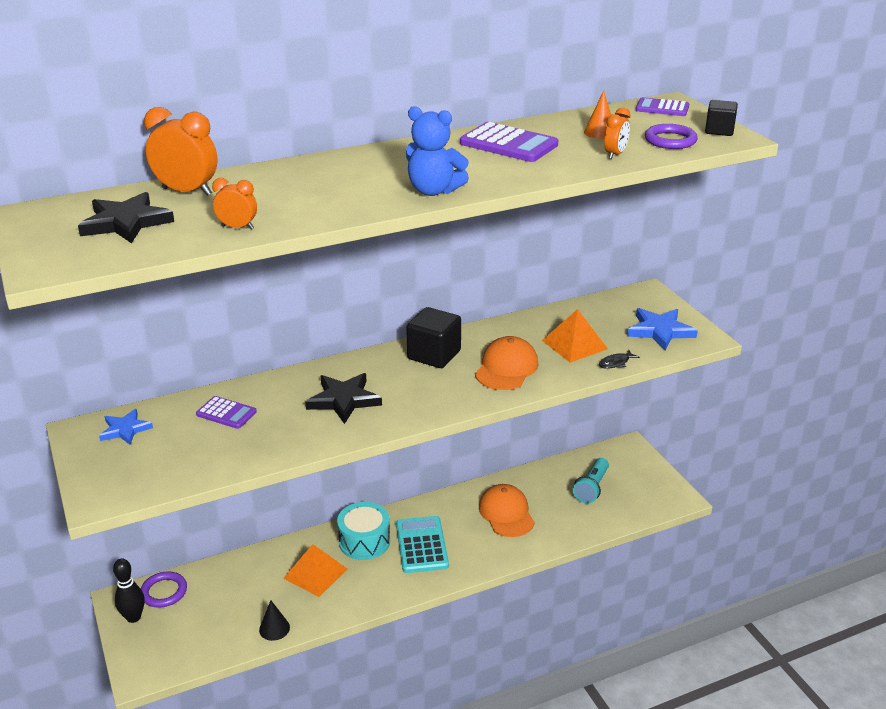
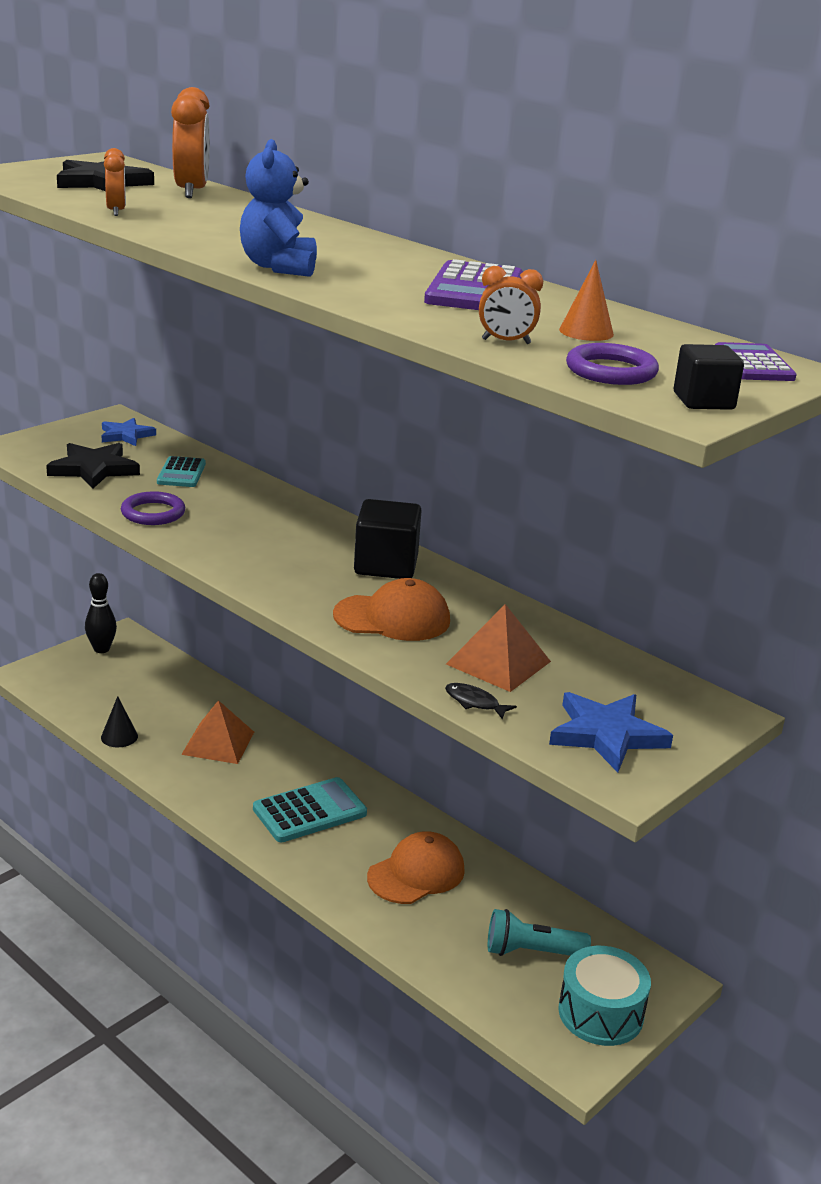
camera: 65 degrees right, 5 degrees down
purple ring [141,571,187,608] -> purple ring moved to [121,491,185,525]
purple calculator [196,396,257,429] -> turquoise calculator [157,456,206,487]
black star [305,373,382,424] -> black star moved to [46,443,140,489]
turquoise drum [337,502,390,560] -> turquoise drum moved to [558,946,651,1046]

